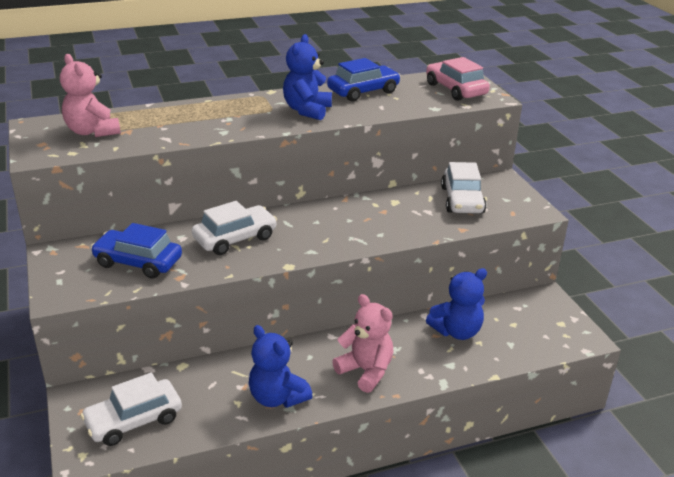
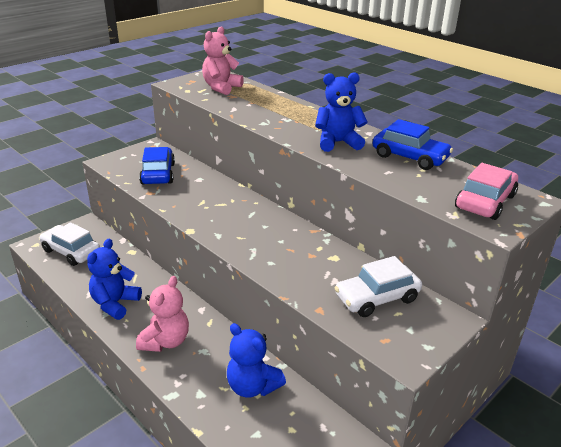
camera: 65 degrees right, 0 degrees up
white car [192,201,277,255] -> none

